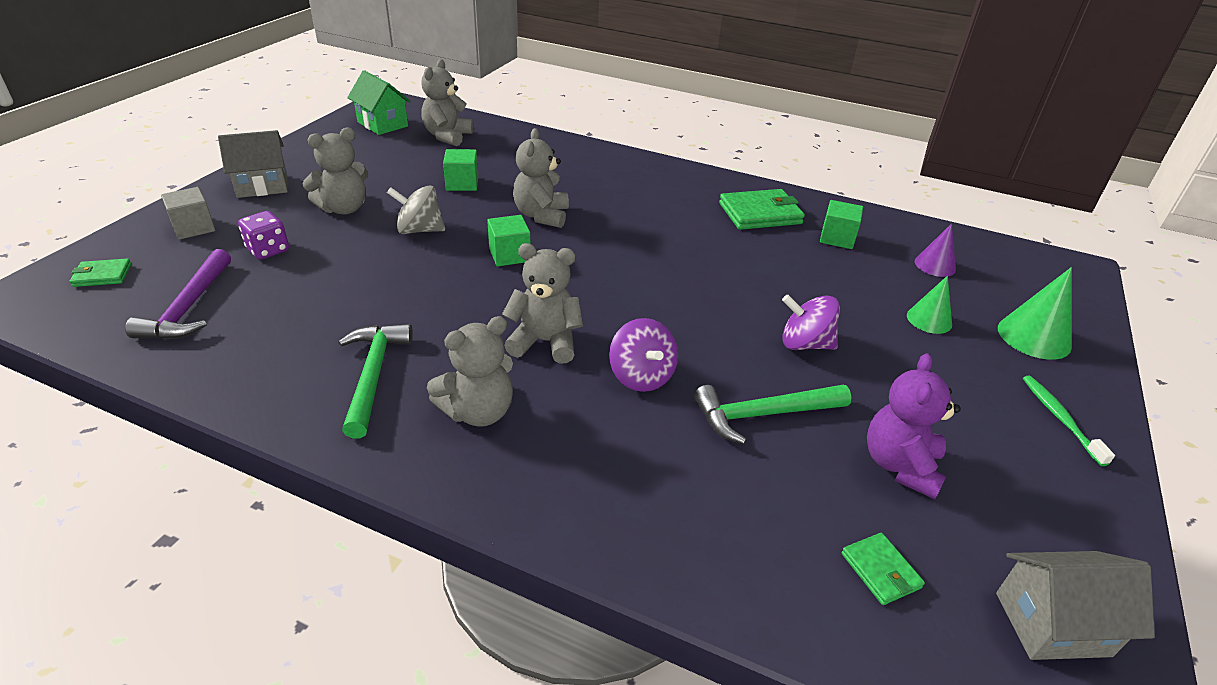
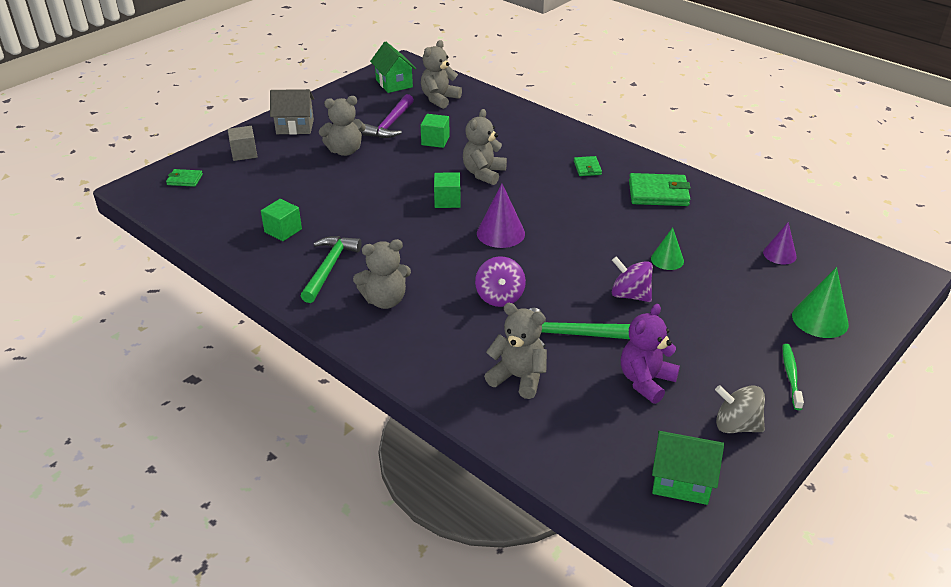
camera: 20 degrees right, 0 degrees up
purple hammer [125,249,231,340] -> purple hammer moved to [362,94,414,138]
purple dice [238,211,289,259] -> none
grey spinning top [387,185,445,234] -> grey spinning top moved to [715,385,765,433]
grey teddy bear [502,243,583,364] -> grey teddy bear moved to [484,303,547,399]
green cube [820,200,863,249] -> green cube moved to [261,199,302,241]
green wallet [841,533,925,605] -> green wallet moved to [574,156,602,176]
green cone [907,276,952,334] -> green cone moved to [651,227,684,270]
grey house [996,551,1155,660] -> green house [652,431,724,505]
none -> purple cone [477,184,525,248]

